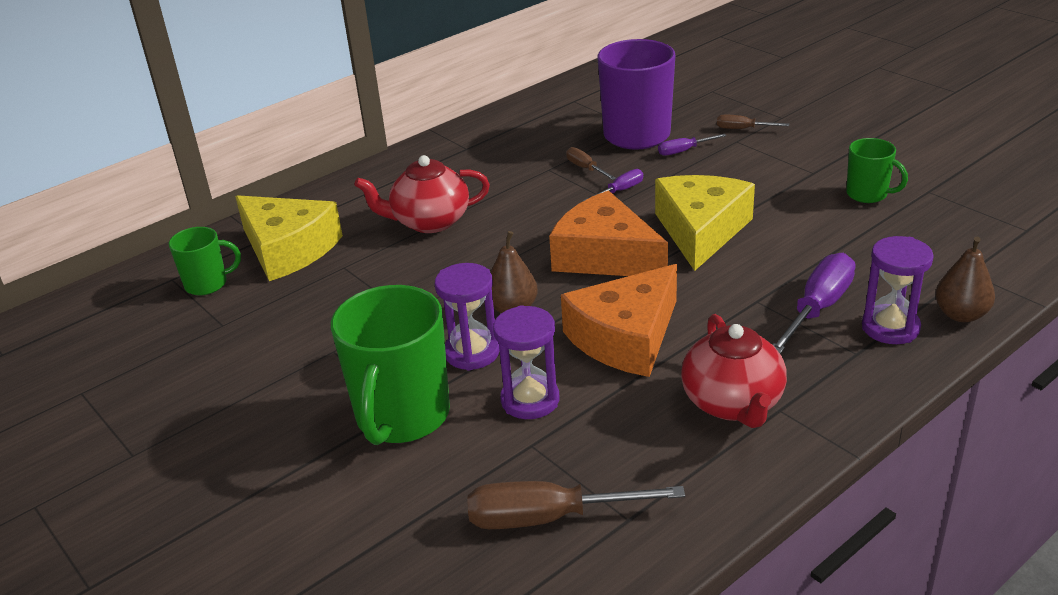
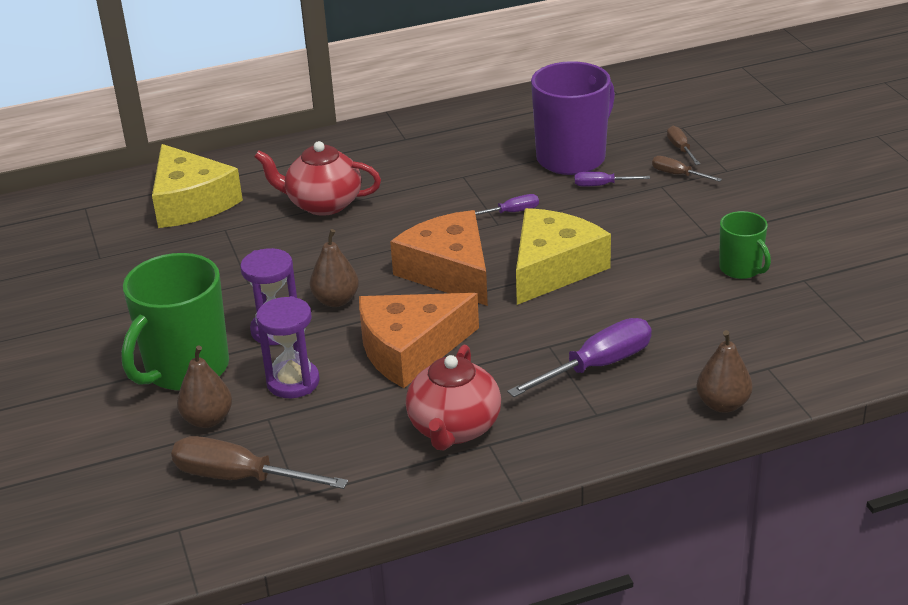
camera: 20 degrees right, 0 degrees up
green mug [169,227,241,295] -> none
brown screwdriver [566,147,616,180] -> brown screwdriver moved to [667,126,700,165]
purple hourglass [862,236,934,344] -> none
none -> brown pear [177,346,232,428]

